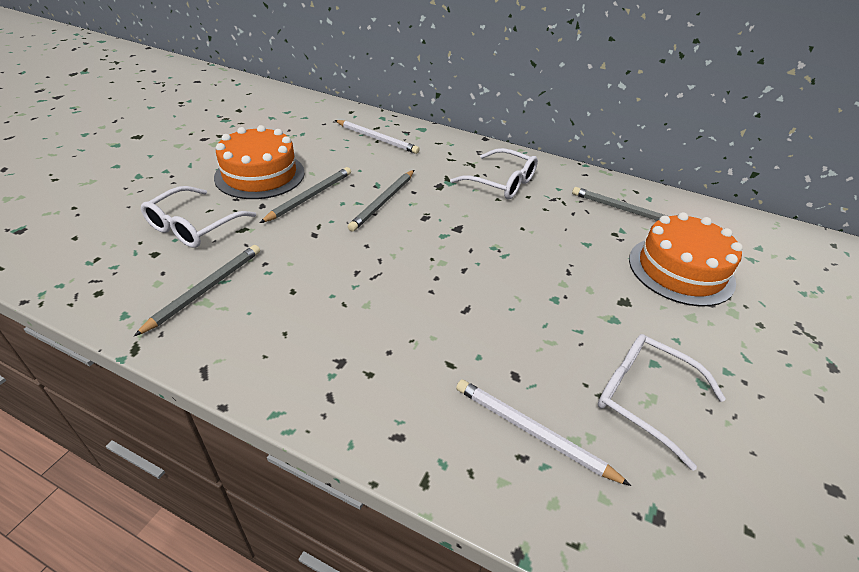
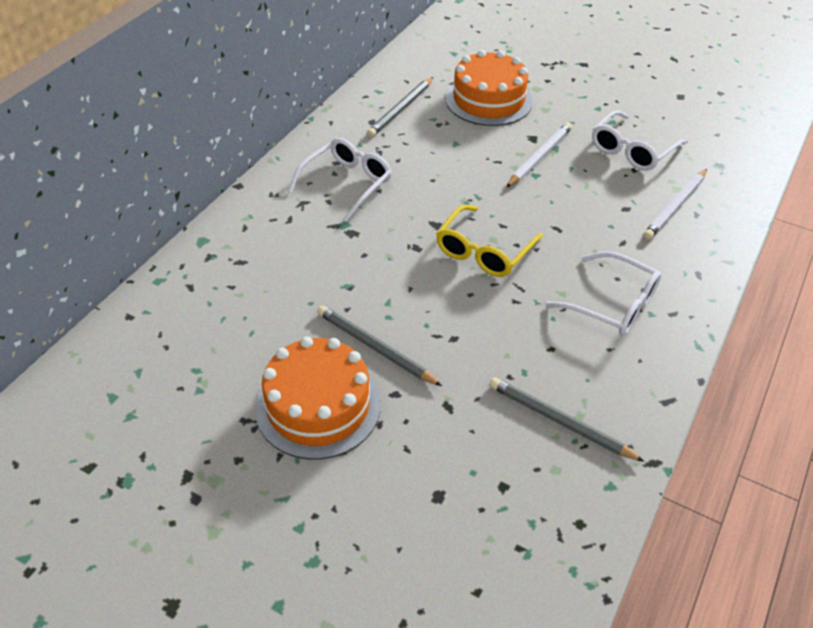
camera: 85 degrees left, 5 degrees up
white glasses [141,186,256,248] -> white glasses moved to [546,251,661,336]
white pencil [335,120,420,154] -> white pencil moved to [506,122,572,188]
grey pencil [348,170,414,231] -> none
none -> yellow glasses [436,205,543,277]

